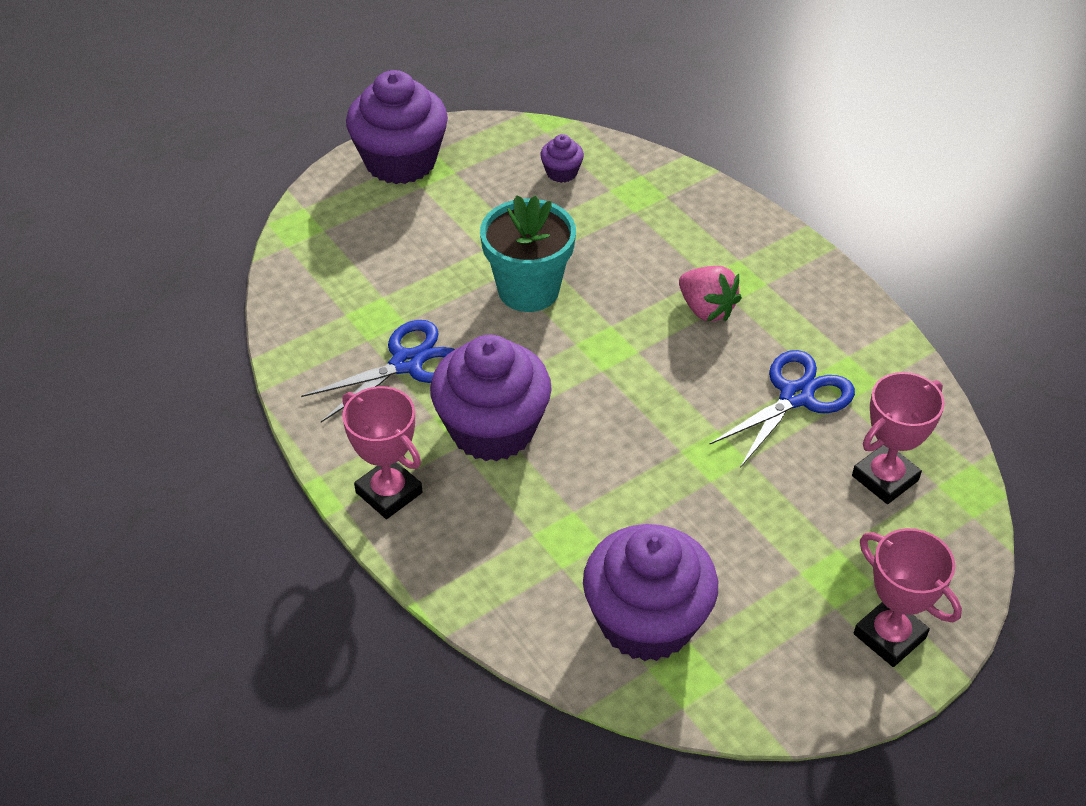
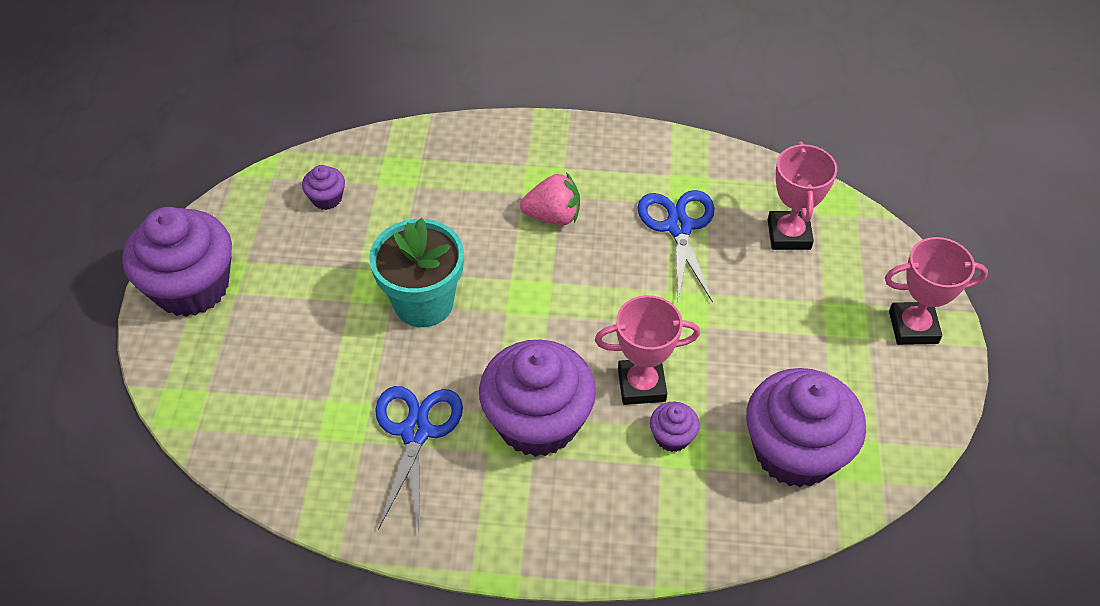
camera: 50 degrees left, 5 degrees up
pink trophy [342,386,422,519] -> pink trophy moved to [595,295,700,405]
none -> purple cupcake [650,402,700,452]

